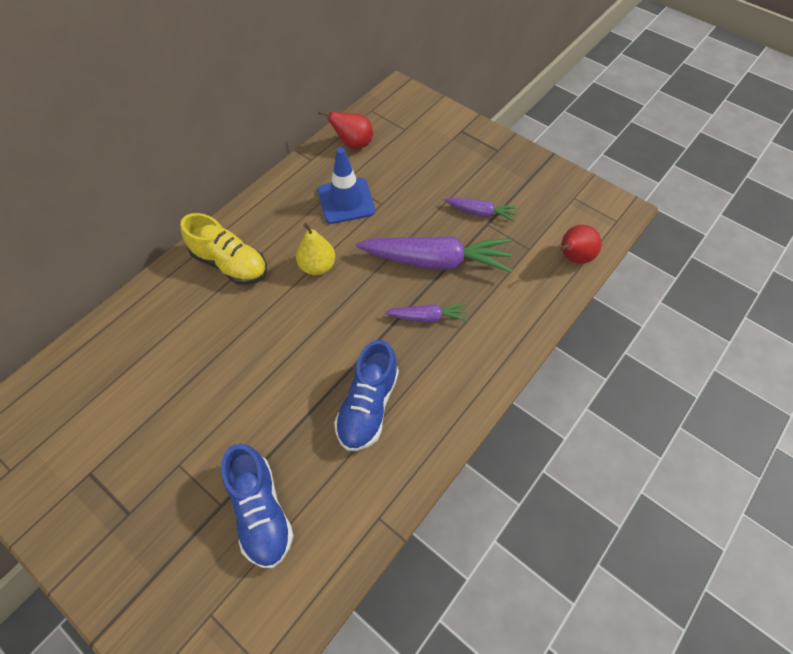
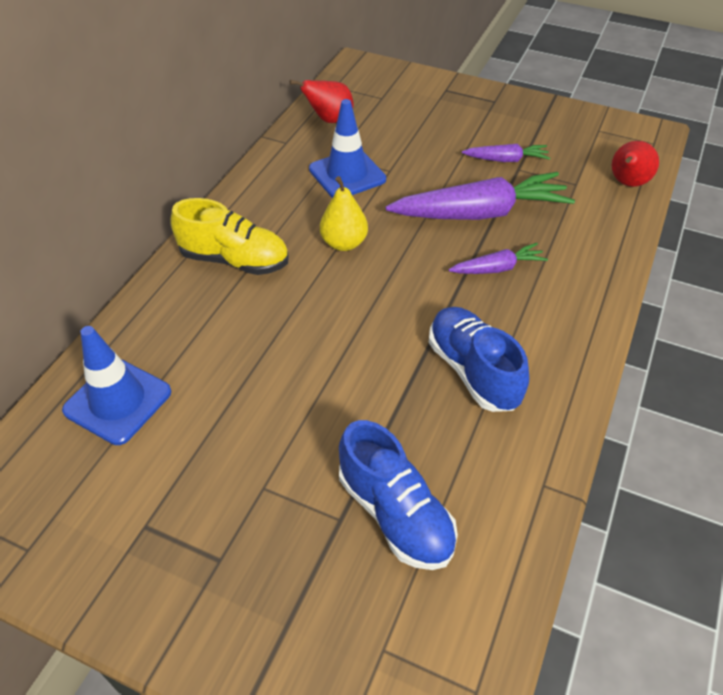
camera: 15 degrees left, 10 degrees down
blue shoe [334,340,399,451] -> blue shoe turned 150 degrees clockwise [429,307,529,412]
none -> blue traffic cone [62,326,171,445]

